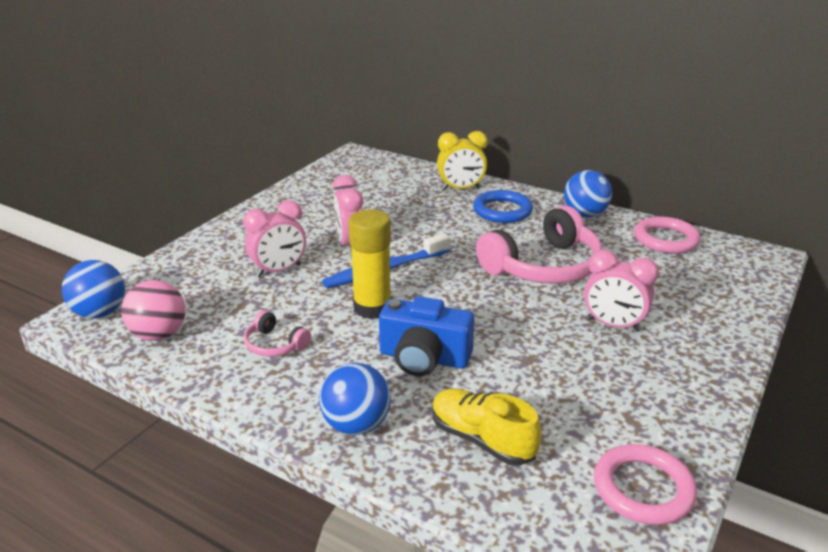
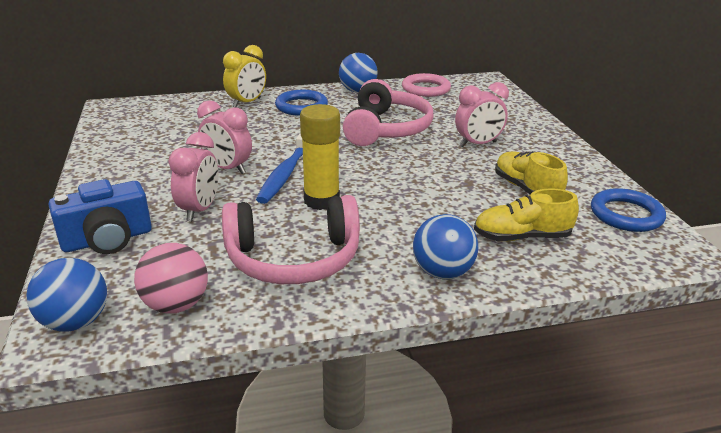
camera: 45 degrees left, 0 degrees up
pink headphones [244,310,311,357] -> pink headphones [222,195,360,284], size x2.18
blue camera [379,296,475,376] -> blue camera moved to [49,179,152,254]
pink ring [594,444,697,525] -> blue ring [591,188,666,232]
none -> yellow shoe [495,151,568,194]

